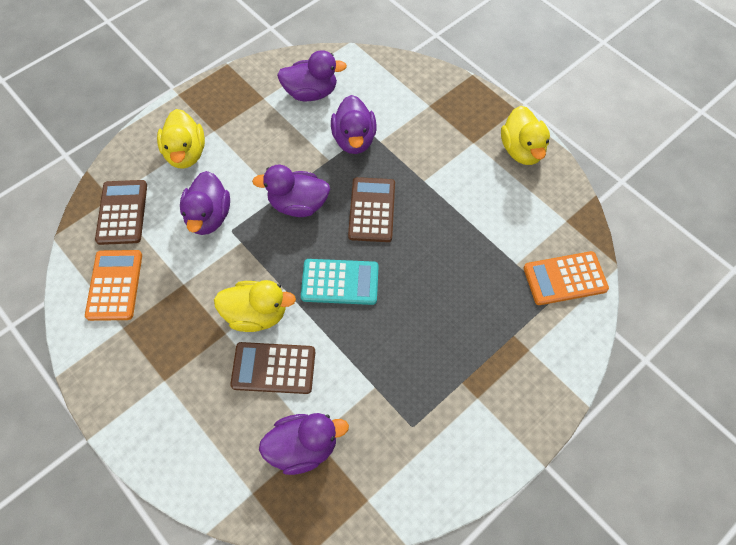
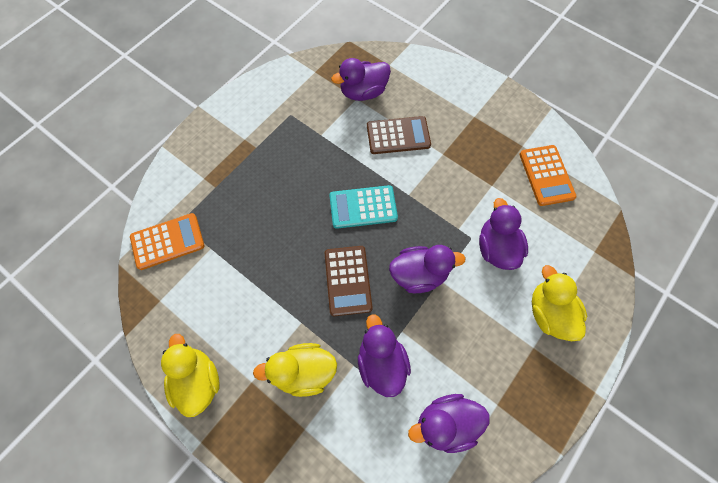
camera: 170 degrees right, 5 degrees up
brown calculator [95,180,147,245] -> none
yellow duck [214,280,296,332] -> yellow duck moved to [253,343,337,397]

